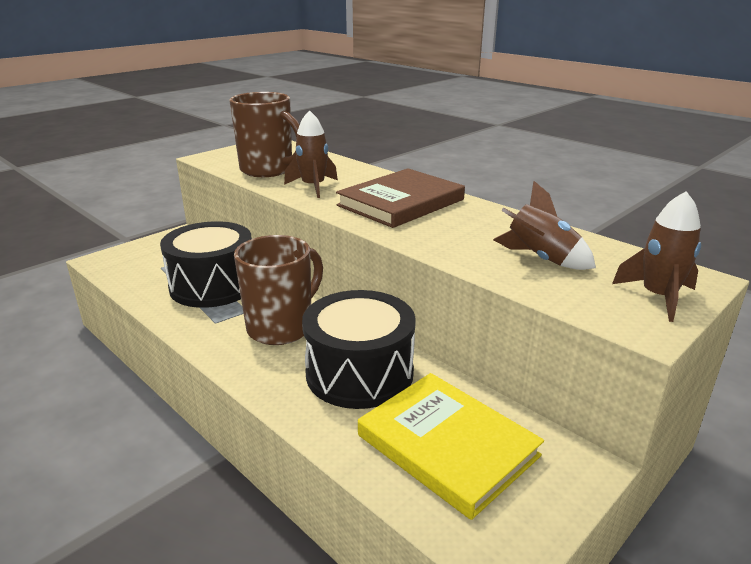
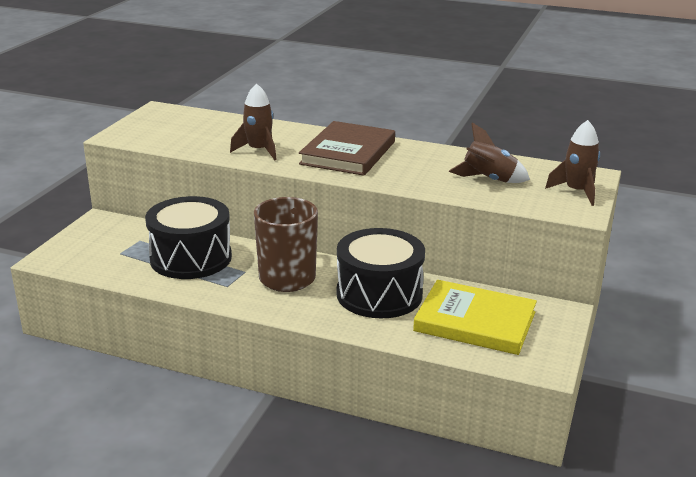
camera: 25 degrees left, 0 degrees up
brown mug [230,92,300,177] -> none

